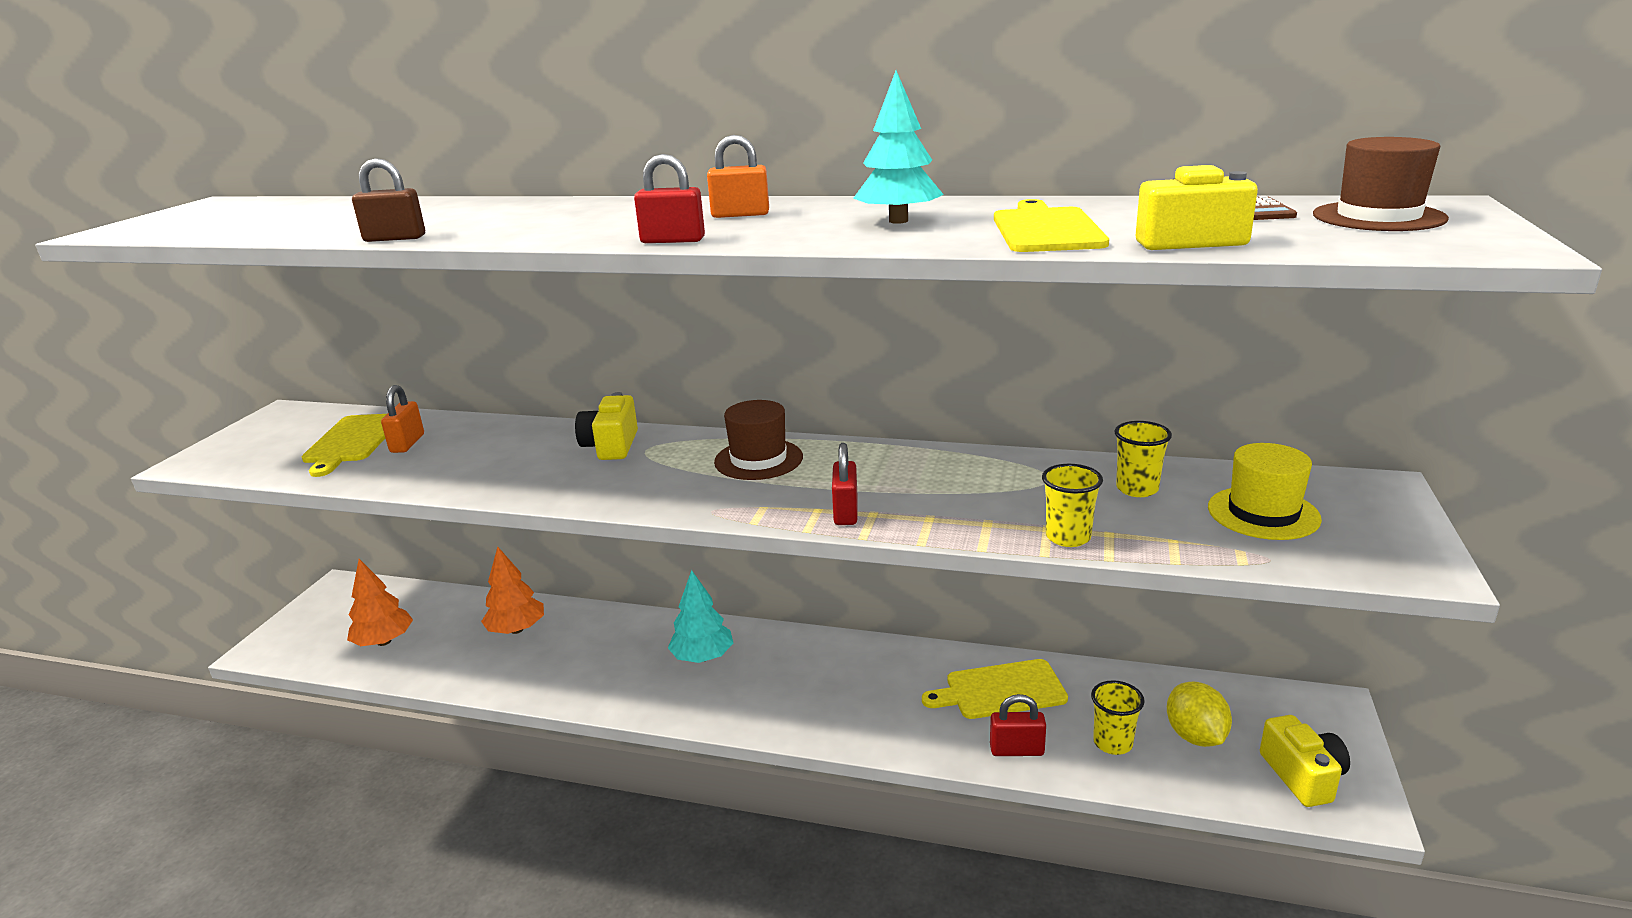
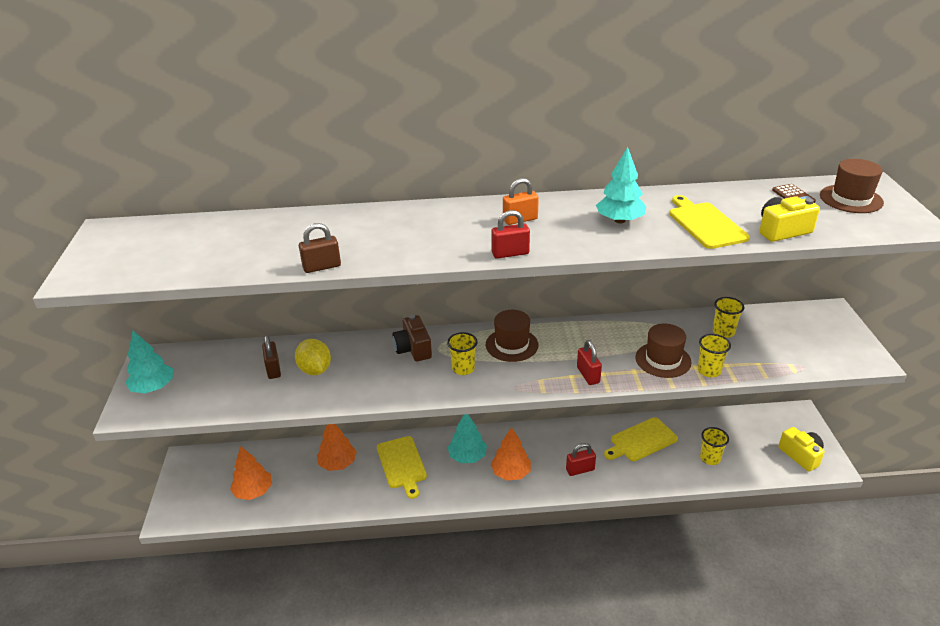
camera: 20 degrees left, 10 degrees up
yellow cutting board [302,414,387,477] -> yellow cutting board moved to [377,436,427,499]
orange padlock [381,385,424,453] -> brown padlock [262,335,281,379]
yellow camera [575,392,638,460] -> brown camera [392,315,432,361]
red padlock [990,694,1046,756] -> red padlock moved to [566,443,596,476]
yellow lemon [1167,682,1232,747] -> yellow lemon moved to [295,339,331,375]
yellow hat [1208,443,1322,540] -> none
none -> turquoise tree [125,331,173,394]
none -> yellow cup [447,332,478,375]
none -> orange tree [491,427,531,481]
none -> brown hat [635,323,691,378]

